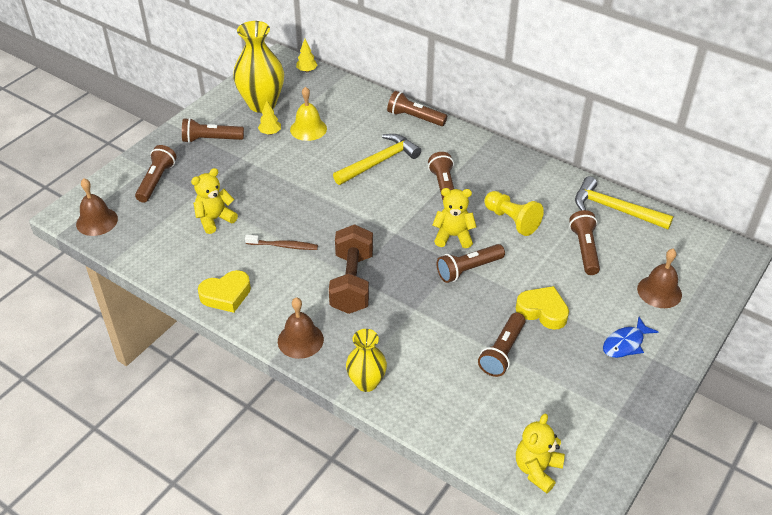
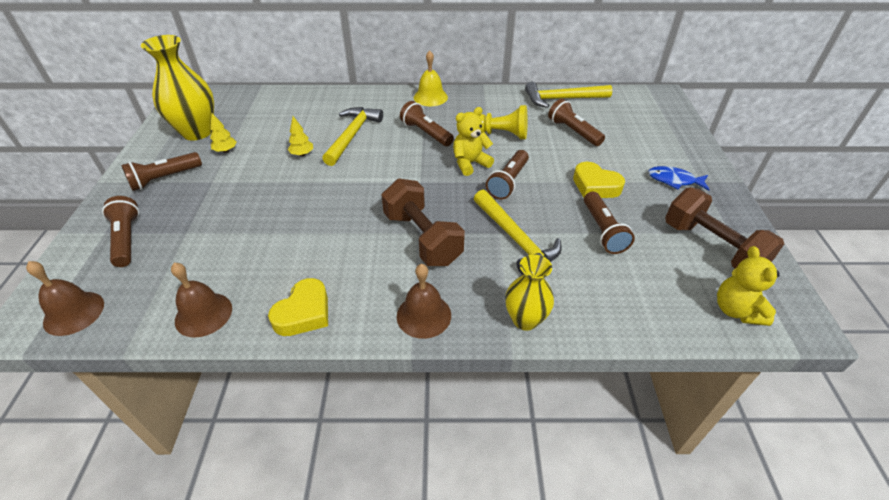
camera: 35 degrees left, 0 degrees up
yellow teddy bear [191,168,238,234] -> none
brown toothbrush [245,235,318,250] -> none
yellow bell [290,87,327,141] -> yellow bell moved to [414,50,448,106]
yellow tree [296,39,318,72] -> yellow tree moved to [288,116,313,156]
brown flashlight [387,91,447,126] -> none
yellow heart [516,286,569,330] -> yellow heart turned 135 degrees counterclockwise [573,162,625,198]
blue fish [603,317,658,358] -> blue fish turned 90 degrees clockwise [648,166,710,190]
brown bell [637,249,682,308] -> brown bell moved to [171,263,232,338]
none -> yellow hammer [474,190,561,275]
none -> brown dumbbell [665,187,784,269]

